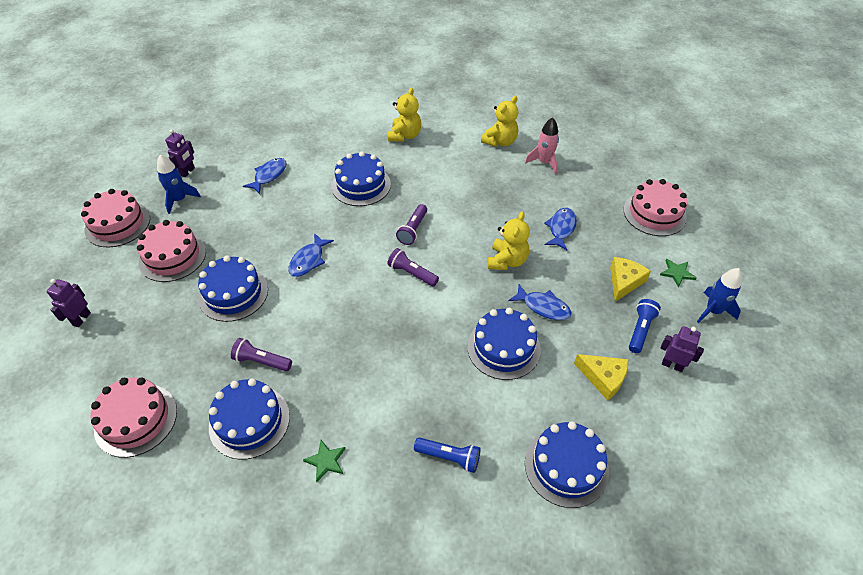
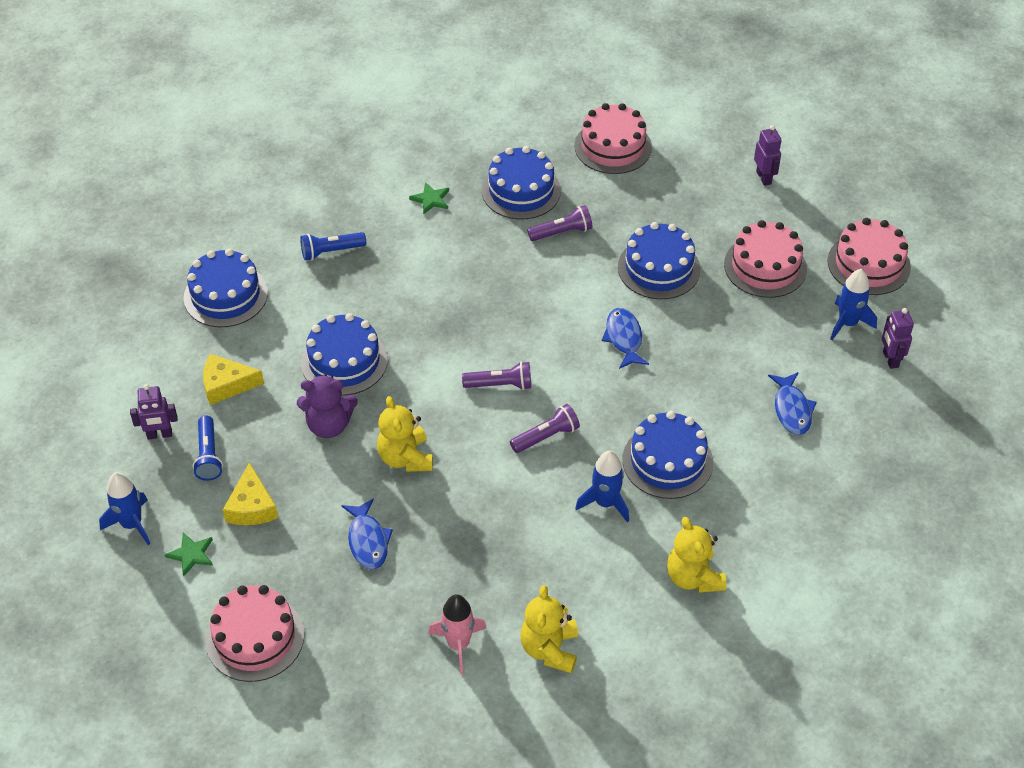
camera: 145 degrees right, 0 degrees up
purple flashlight [396,204,427,245] -> purple flashlight turned 75 degrees clockwise [510,404,580,453]
blue fish [508,284,572,320] -> purple teddy bear [297,374,358,438]
none -> blue rocket [575,451,629,523]

